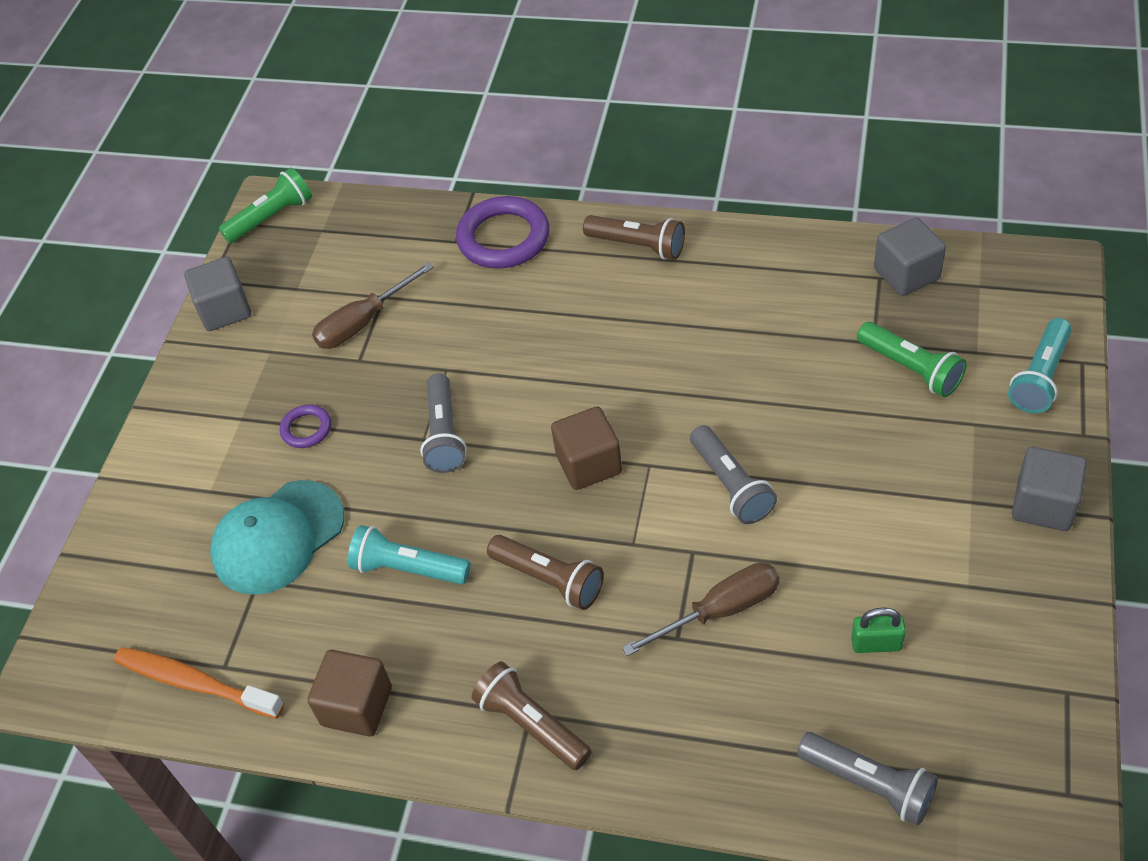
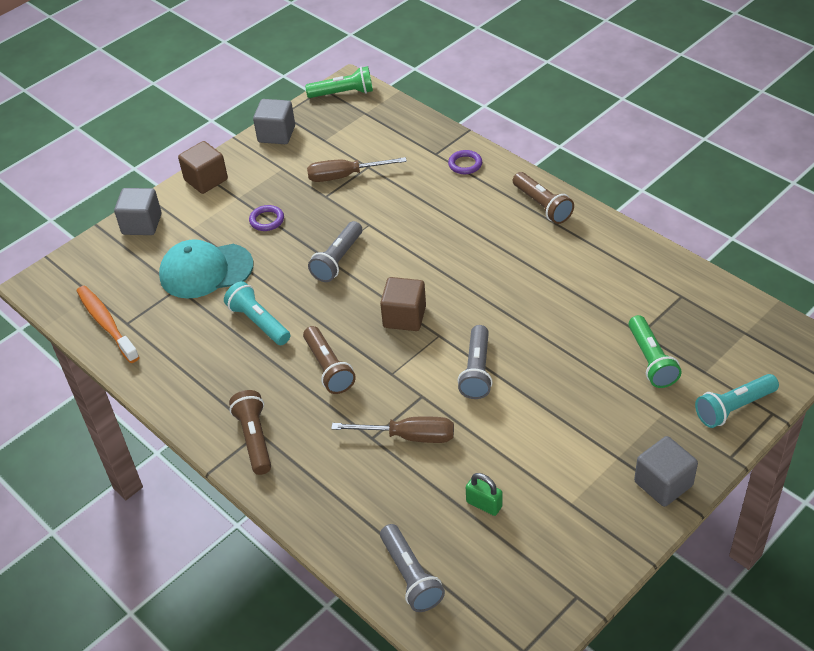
camera: 30 degrees right, 5 degrees down
brown cube [307,650,392,736] -> brown cube moved to [178,141,228,194]
purple ring [456,196,550,269] -> purple ring [448,150,482,174], size x0.50
grey cube [874,217,946,296] -> grey cube moved to [114,188,161,235]

